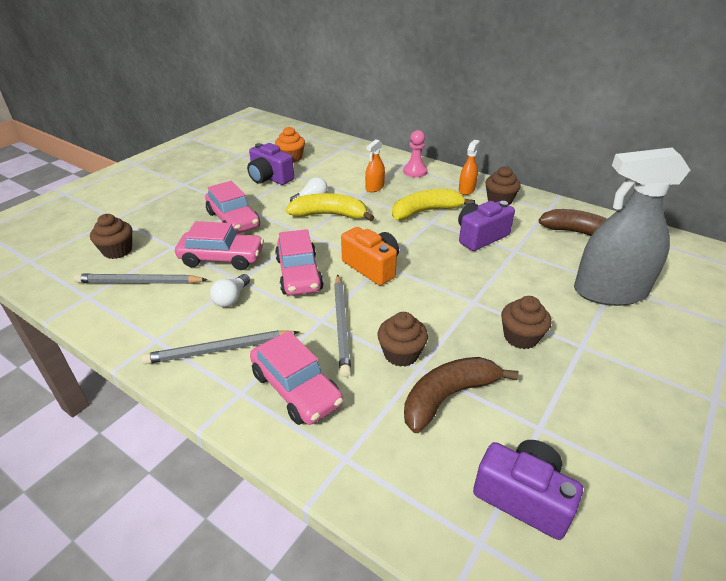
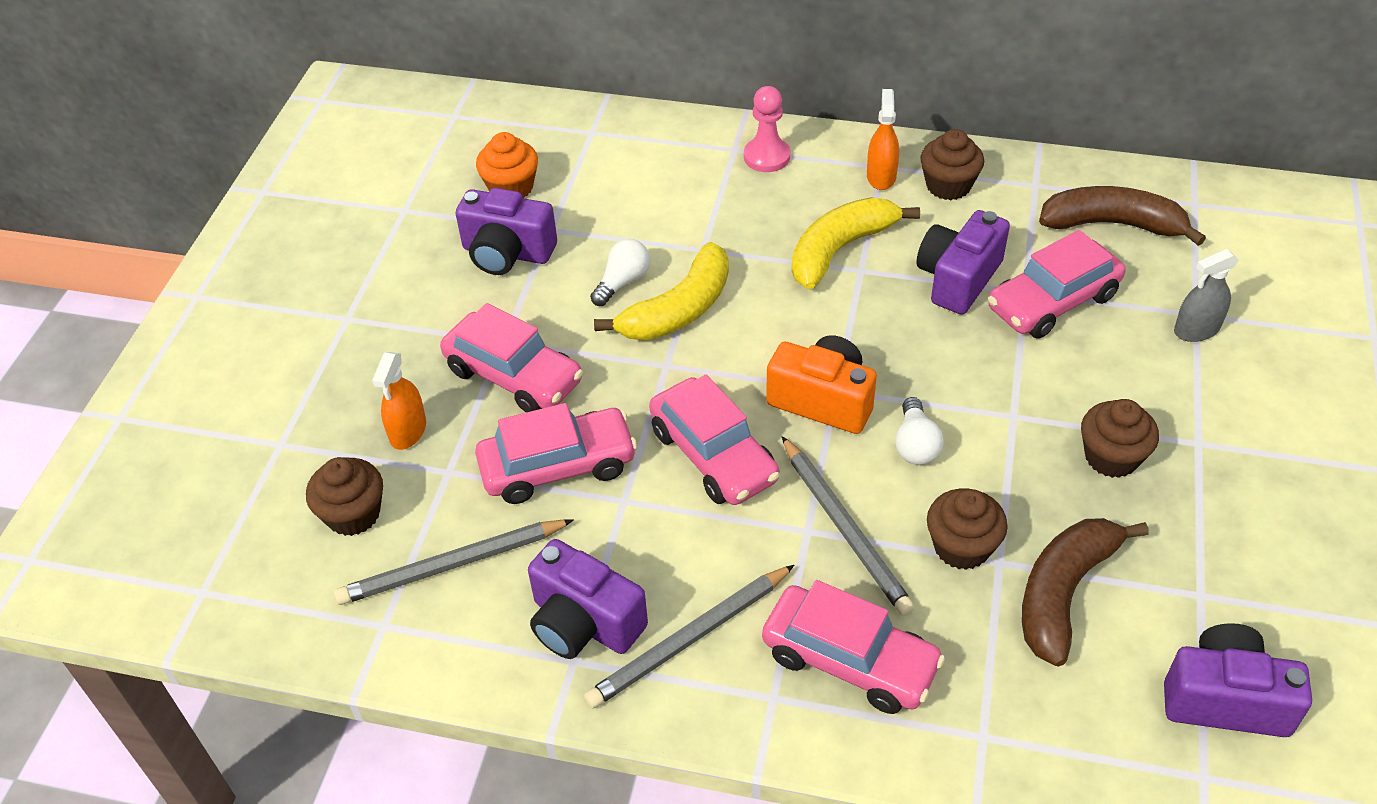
camera: 20 degrees left, 10 degrees up
white light bulb [210,274,250,307] -> white light bulb moved to [895,397,944,465]
yellow banana [286,193,374,221] -> yellow banana turned 150 degrees clockwise [594,242,729,341]
orange spray bottle [365,139,385,192] -> orange spray bottle moved to [372,352,426,450]
grey spray bottle [574,147,690,306] -> grey spray bottle [1174,249,1239,342], size x0.43
none -> purple camera [528,539,648,659]
none -> pink car [988,230,1125,339]

